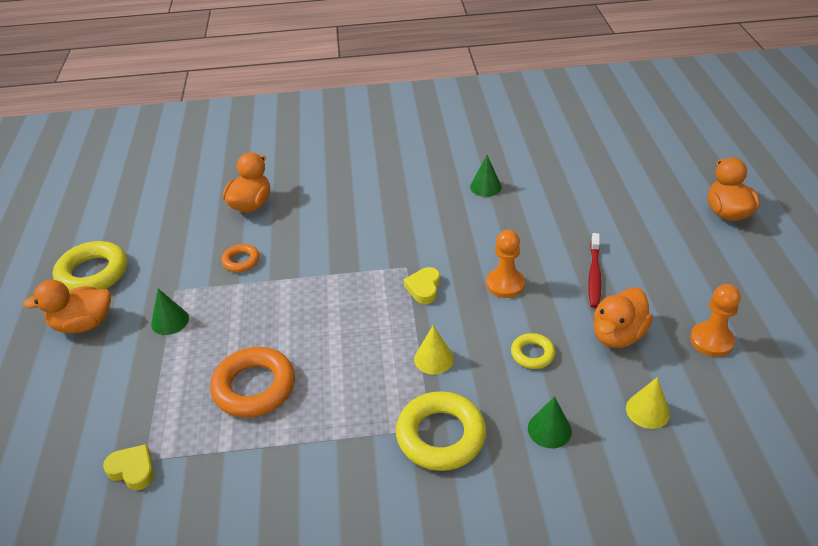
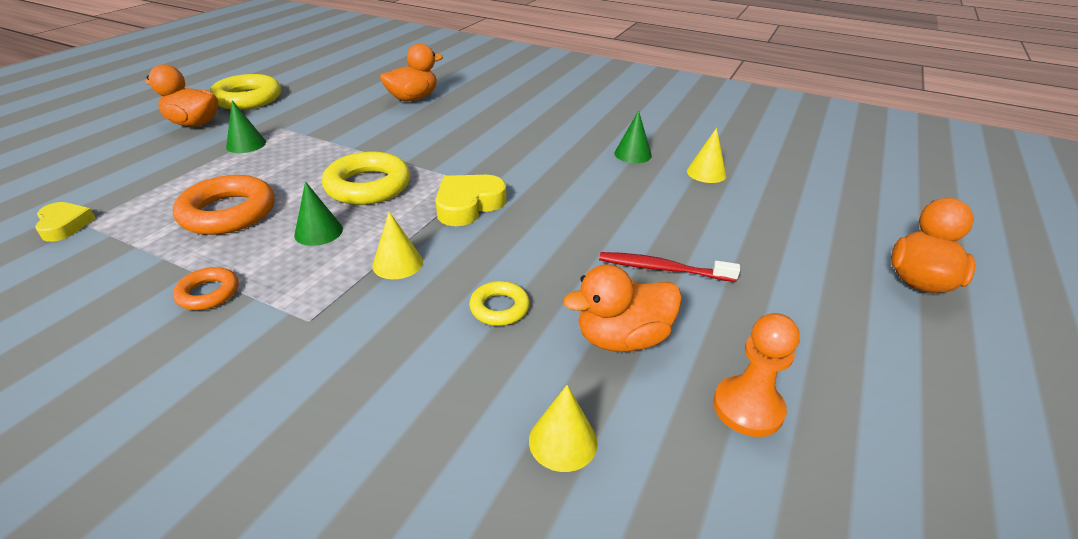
camera: 30 degrees right, 5 degrees down
orange ring [221,244,260,272] -> orange ring moved to [173,267,239,310]
yellow ring [396,391,486,471] -> yellow ring moved to [322,152,410,205]
yellow heart [404,267,440,304] -> yellow heart [435,175,507,226], size x1.52
orange pawn [486,230,525,298] -> none
green cone [528,396,572,448] -> green cone moved to [294,181,343,246]
red toothbrush [588,233,602,308] -> red toothbrush turned 60 degrees clockwise [599,252,740,282]
none -> yellow cone [687,128,727,183]

